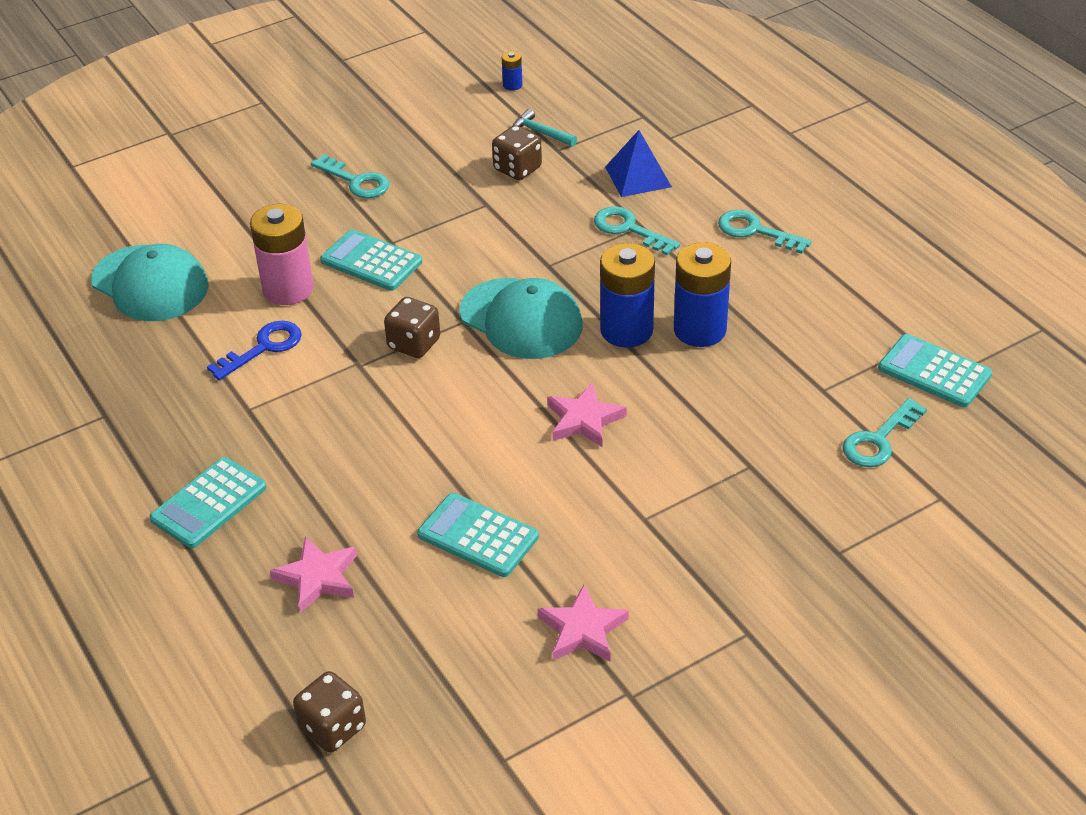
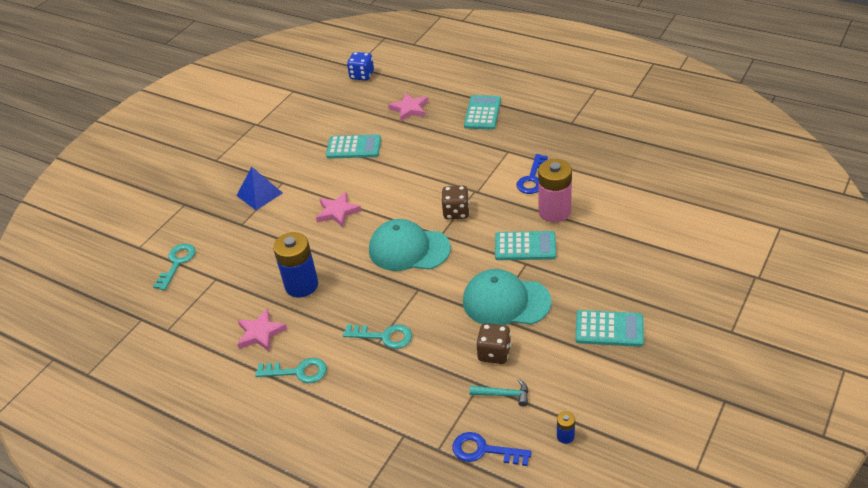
camera: 155 degrees right, 0 degrees up
turquoise cap [91,244,209,321] -> turquoise cap moved to [463,269,551,325]
brown dice [293,671,366,752] -> blue dice [347,52,374,80]
turquoise key [311,154,389,198] -> none
pink star [538,585,629,662] -> pink star moved to [237,309,287,351]
blue battery [600,243,655,348] -> none
blue pyramid [605,130,672,197] -> blue pyramid moved to [236,167,282,210]
turquoise calculator [878,334,992,407] -> turquoise calculator moved to [575,310,644,347]
none -> blue key [453,432,532,466]

